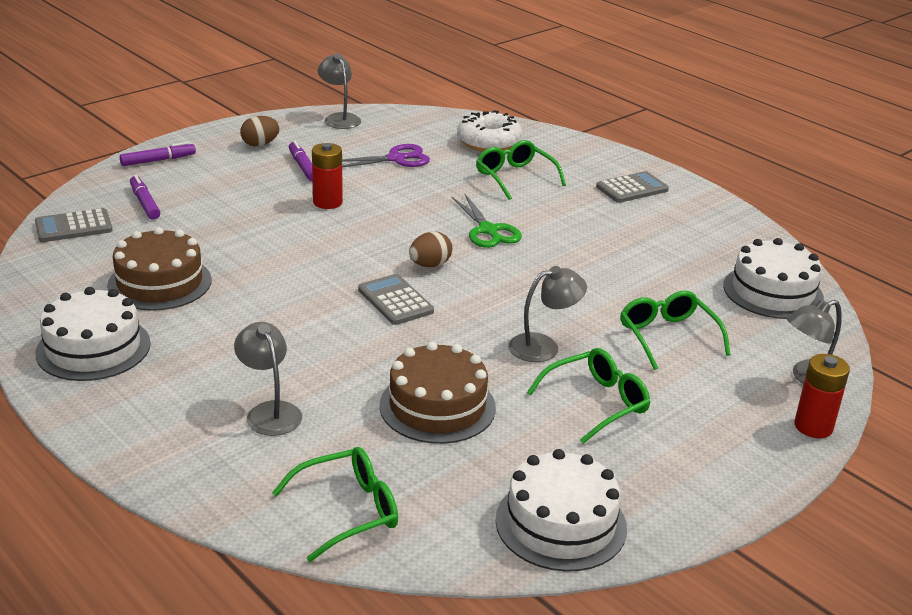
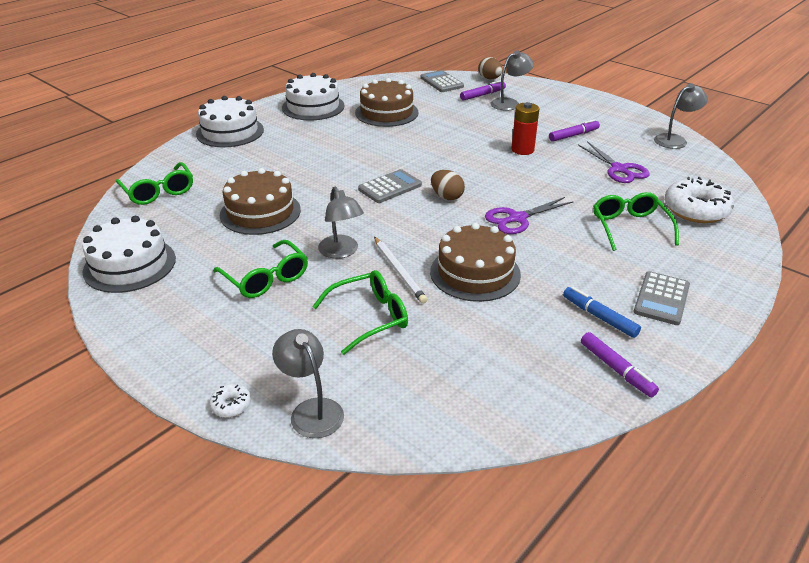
camera: 85 degrees right, 5 degrees up
purple marker [120,142,196,166] -> purple marker moved to [581,332,659,397]
grey lamp [234,322,302,436] -> grey lamp moved to [491,50,534,111]
brown egg [240,116,280,146] -> brown egg moved to [478,57,503,79]
green scissors [452,194,522,248] -> purple scissors [485,197,574,234]
green glasses [476,140,566,200] -> green glasses turned 60 degrees counterclockwise [593,192,679,251]
grey calculator [596,171,669,203] -> grey calculator turned 60 degrees clockwise [634,271,690,325]
white cake [723,238,824,319] -> white cake moved to [196,96,264,147]
red battery [794,354,850,438] -> white donut [209,384,251,417]
none -> white pencil [374,237,427,304]
none -> brown cake [430,223,521,302]
none -> blue marker [563,287,641,338]

